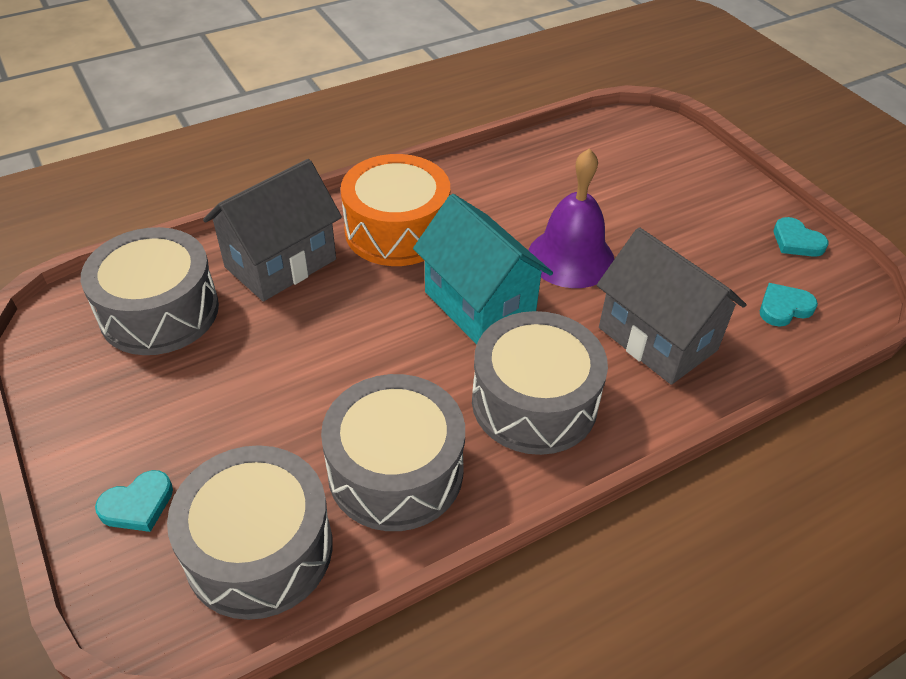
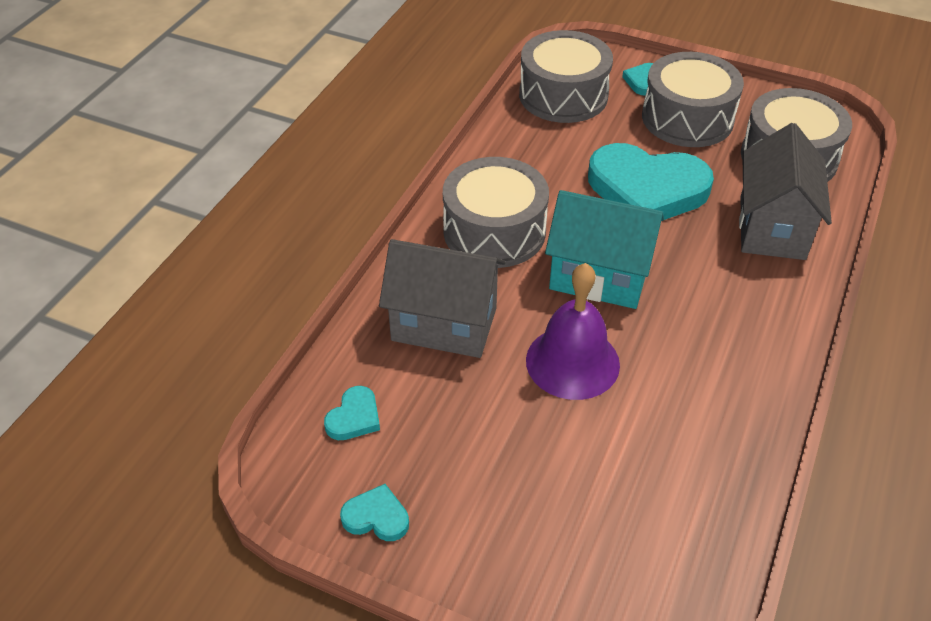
camera: 145 degrees right, 0 degrees up
grey drum [321,374,465,531] -> grey drum moved to [642,52,744,147]
orange drum [341,154,450,266] -> none
none -> turquoise heart [588,143,714,220]

